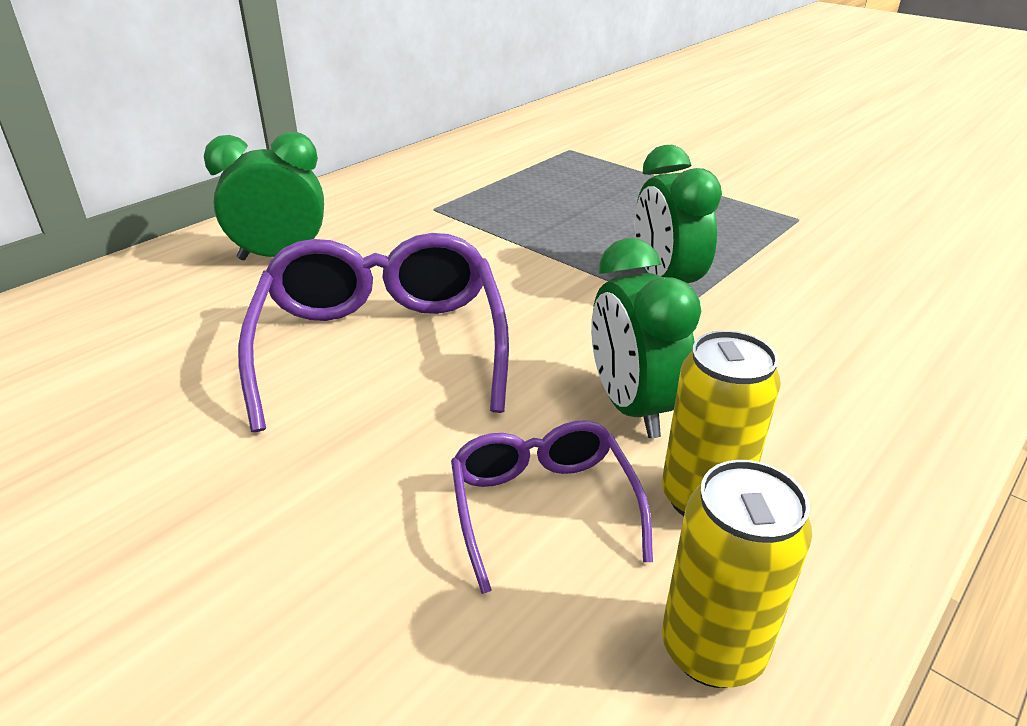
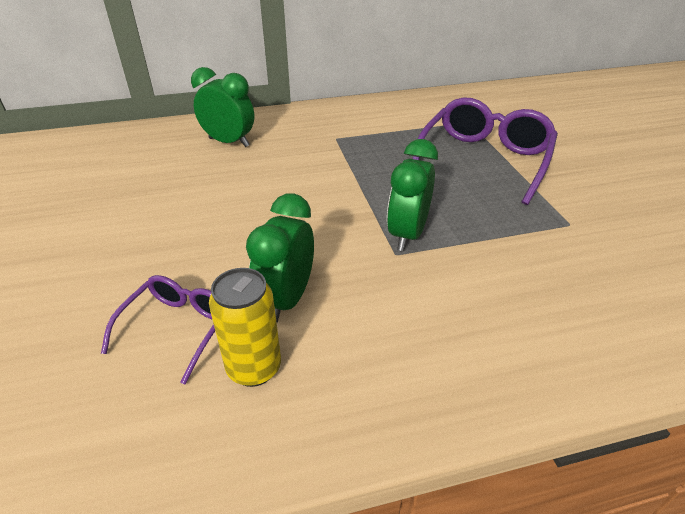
camera: 35 degrees right, 5 degrees up
purple glasses [238,233,509,432] -> purple glasses moved to [413,97,558,205]
yellow can [662,460,812,688] -> none

